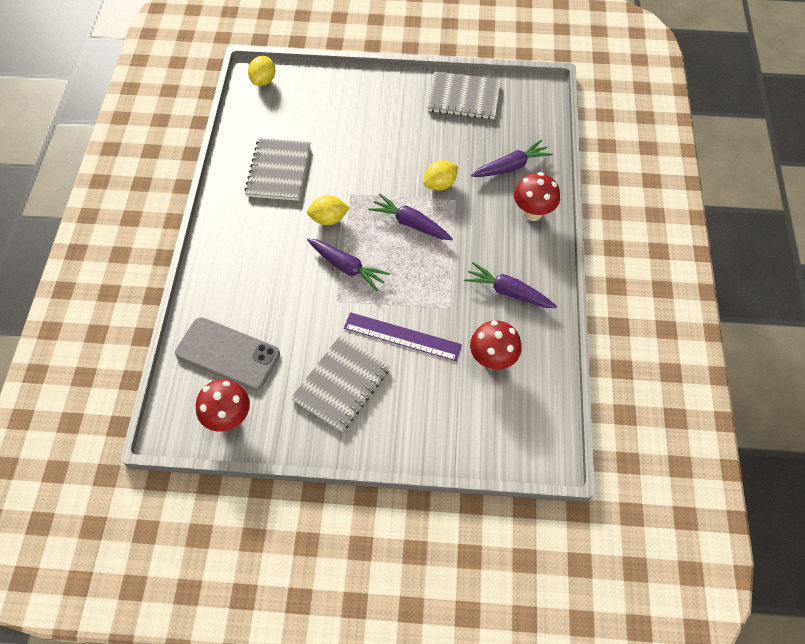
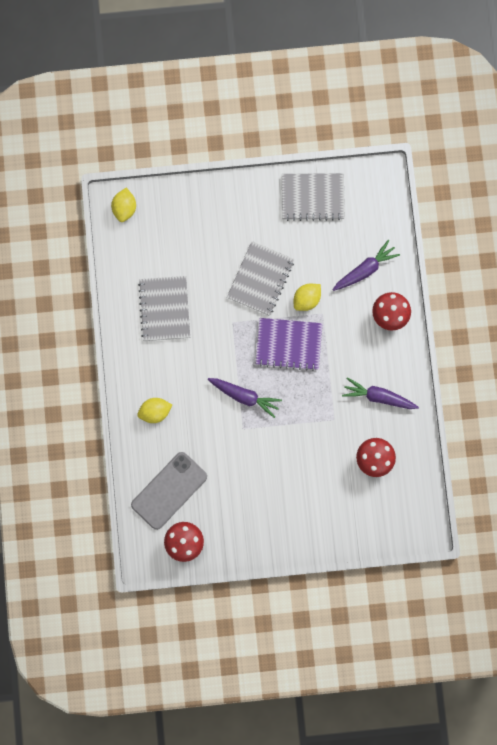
camera: 10 degrees left, 20 degrees up
grey phone [175,317,280,391] -> grey phone turned 60 degrees counterclockwise [131,452,207,530]
grey notebook [291,335,390,432] -> grey notebook moved to [227,241,294,316]
yellow lemon [307,195,350,225] -> yellow lemon moved to [137,398,172,423]
purple ruler [344,312,462,361] -> none
purple carrot [368,194,453,240] -> purple notebook [256,318,323,371]

